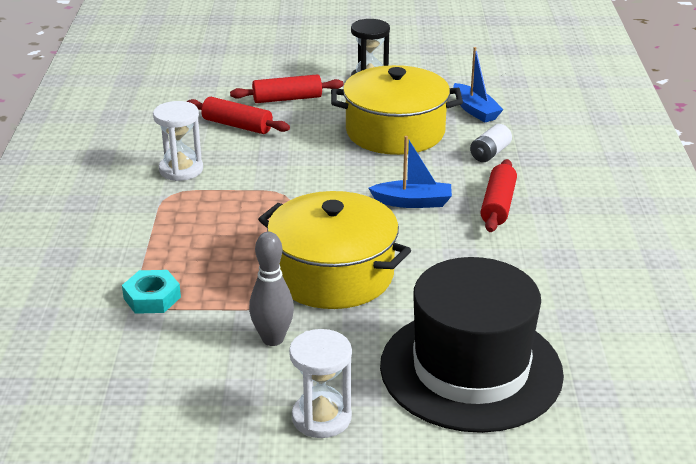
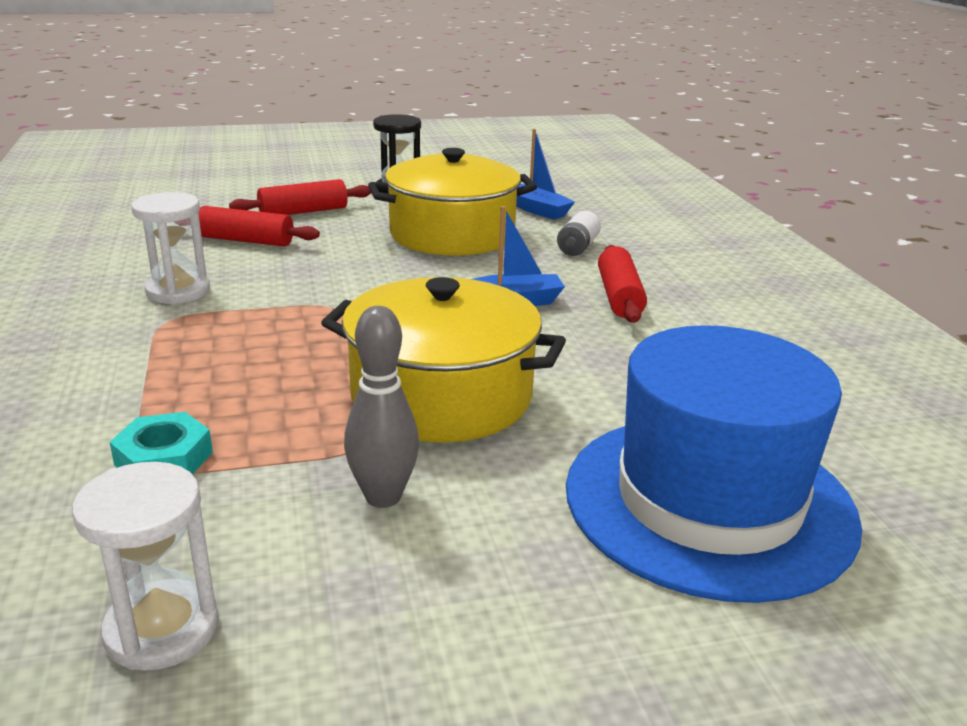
camera: 15 degrees left, 5 degrees down
white hourglass [289,329,352,438] -> white hourglass moved to [72,462,219,671]
black hat [380,257,564,433] -> blue hat [566,325,862,603]

